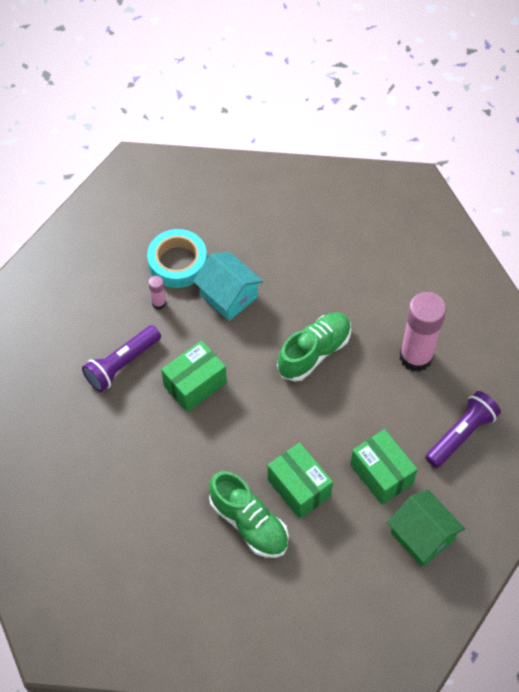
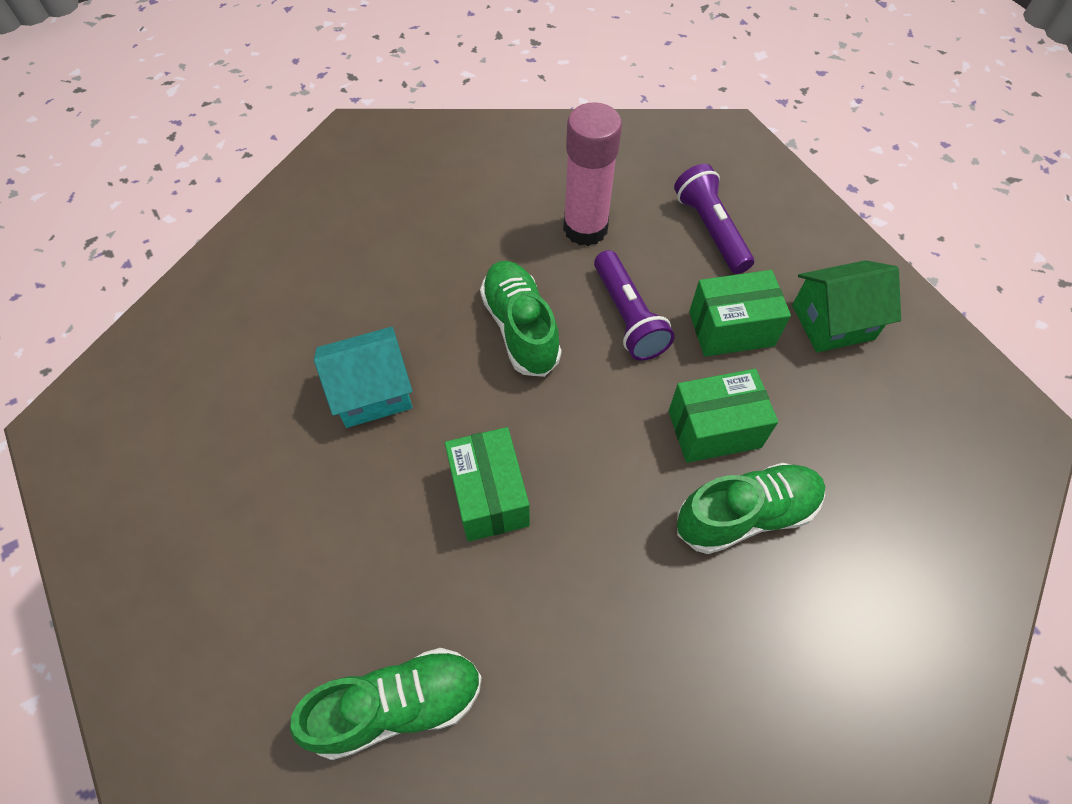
camera: 65 degrees left, 0 degrees up
purple flashlight [82,325,161,392] -> purple flashlight moved to [594,250,675,361]
turquoise tape [147,229,207,288] -> none
pink glue stick [149,276,166,310] -> none
none -> green shoe [290,648,482,760]

